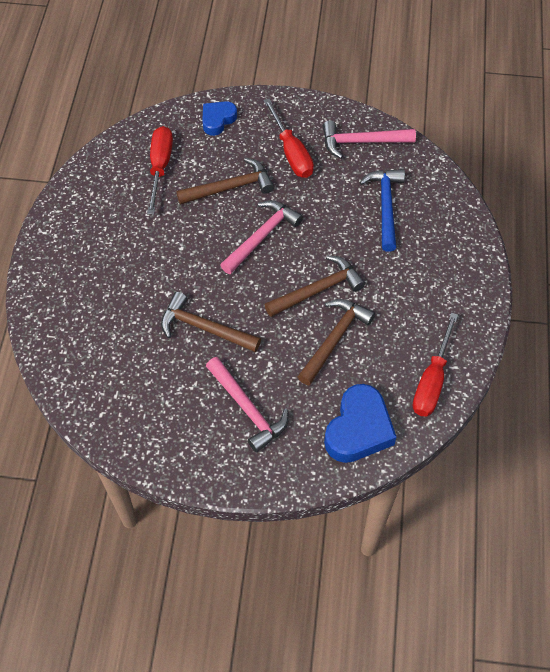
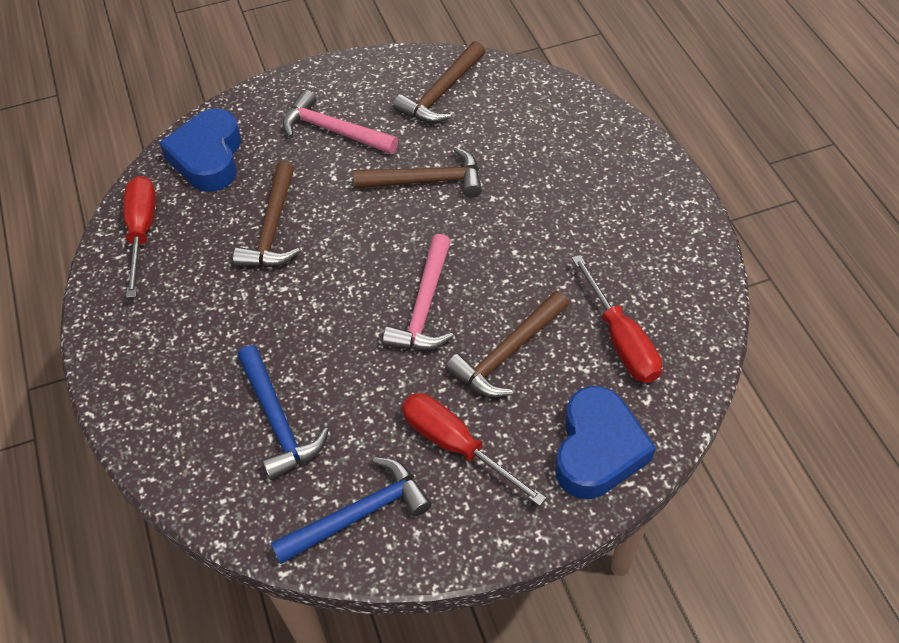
camera: 155 degrees right, 5 degrees down
blue heart [202,101,237,136] -> blue heart [555,386,656,499], size x1.65
brown hammer [265,255,365,317] -> brown hammer moved to [393,41,485,123]
pink hammer [323,120,416,159] -> blue hammer [270,457,432,564]

